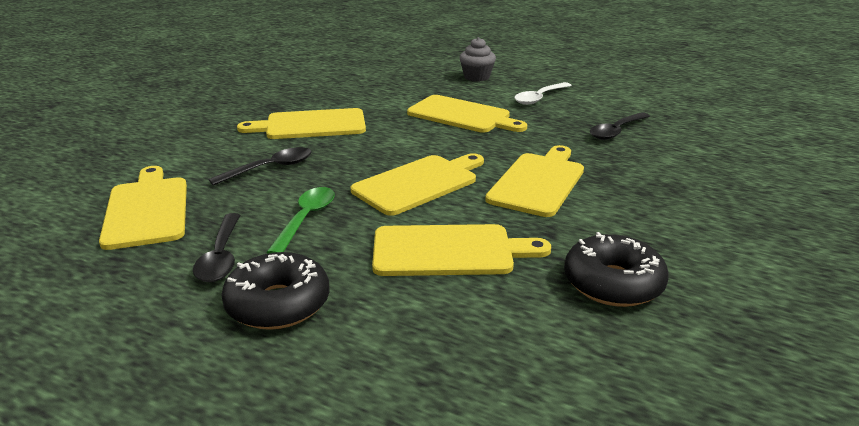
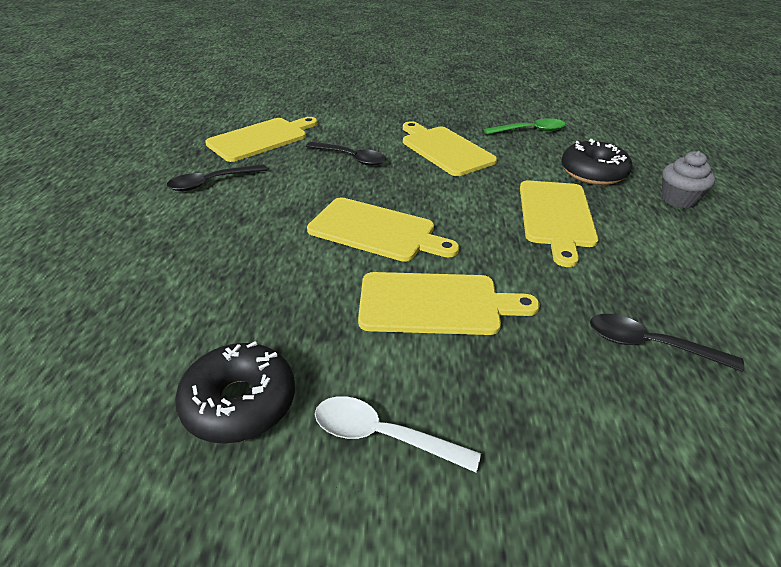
camera: 65 degrees right, 10 degrees up
black donut [221,252,329,330] -> black donut moved to [561,139,632,185]
green spoon [266,187,335,253] -> green spoon moved to [484,118,566,134]
yellow cutting board [372,224,551,276] -> none
white spoon [514,82,572,105] -> white spoon moved to [315,396,481,472]

